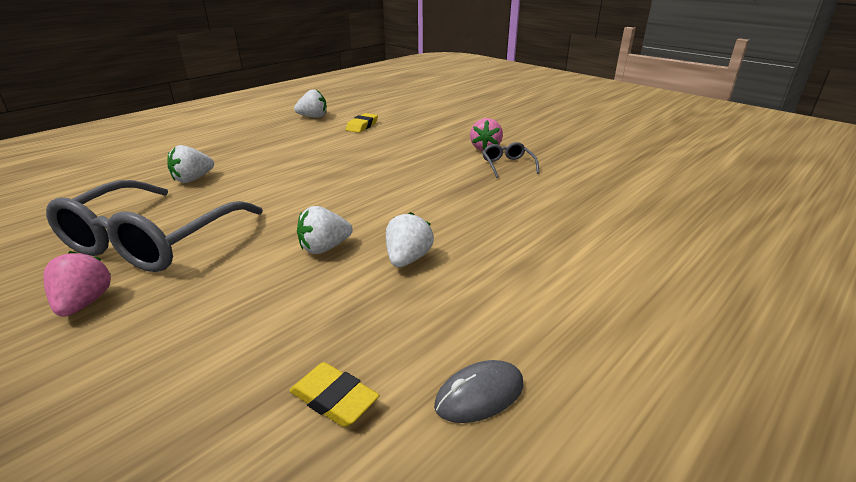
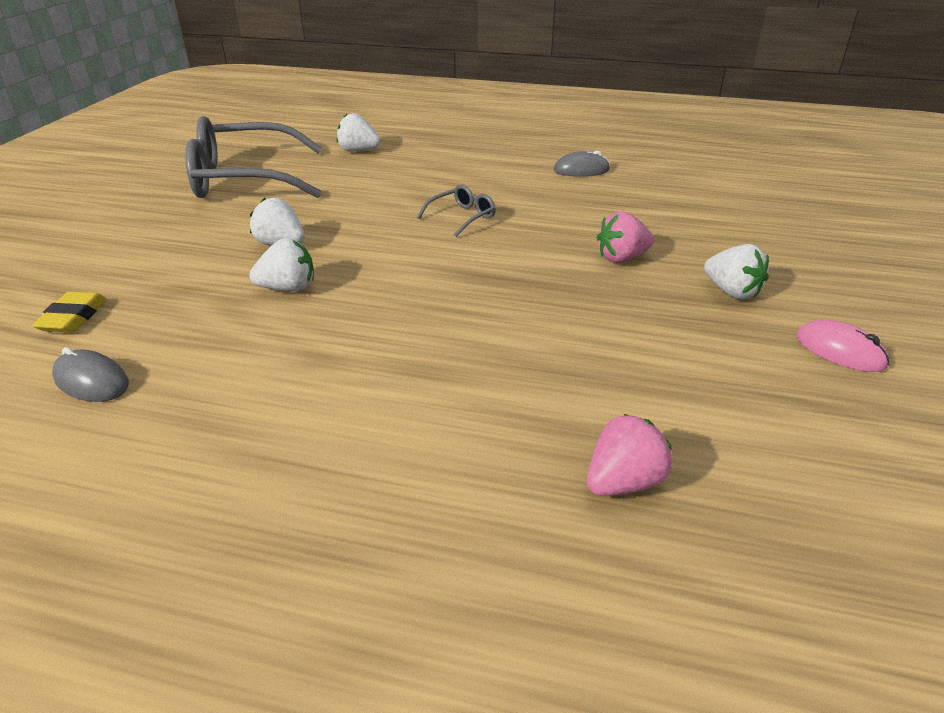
camera: 60 degrees right, 5 degrees up
pink strawberry [44,251,111,317] -> pink strawberry moved to [587,414,672,496]
white strawberry [294,89,327,118] -> white strawberry moved to [704,244,769,300]
yellow eraser [346,113,378,133] -> grey mouse [554,151,610,177]
grey glasses [483,142,540,178] -> grey glasses moved to [417,185,496,237]
none -> pink mouse [796,320,889,372]

